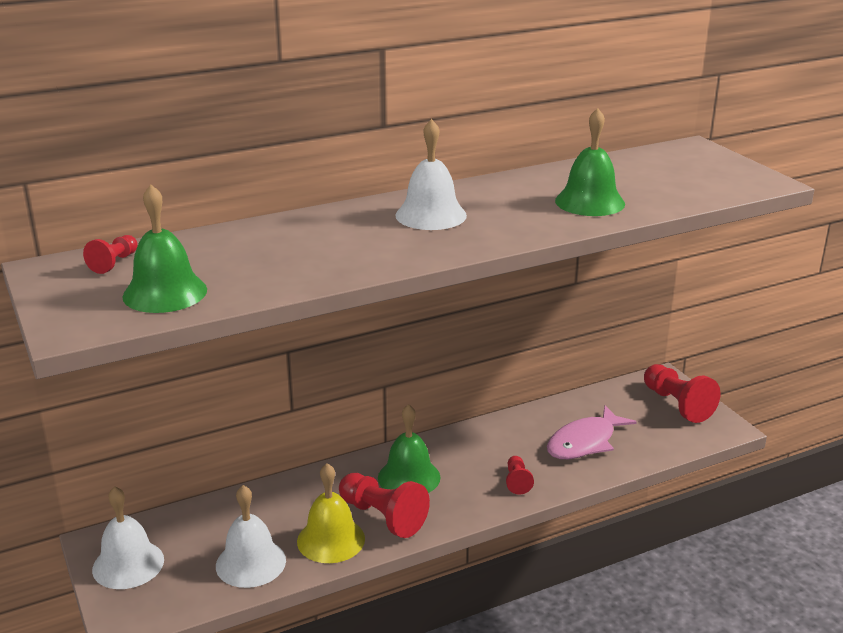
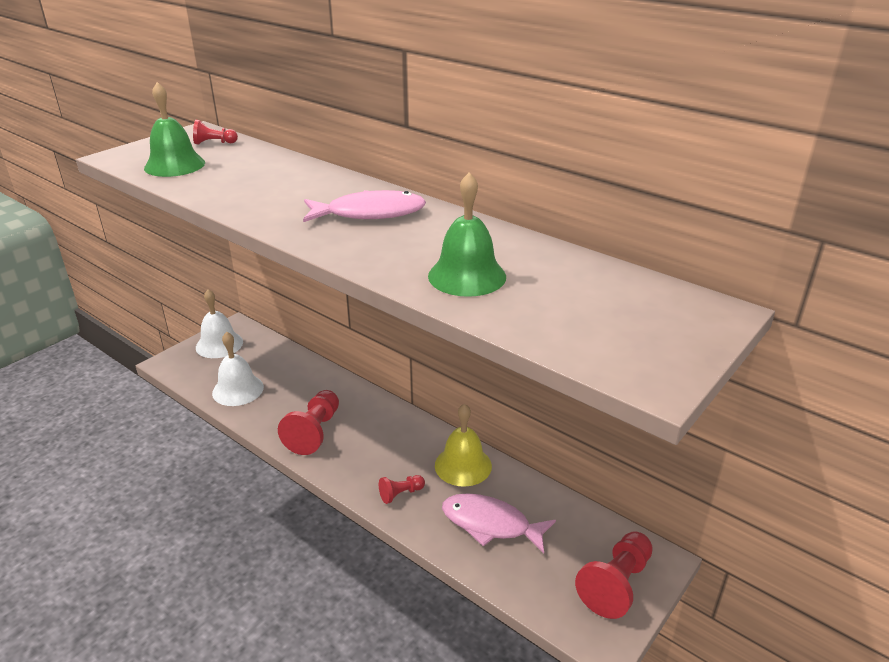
camera: 65 degrees right, 5 degrees up
yellow bell [297,463,365,563] -> yellow bell moved to [435,404,492,487]
green bell [378,404,440,493] -> none
white bell [395,119,467,230] -> pink fish [303,190,426,222]

